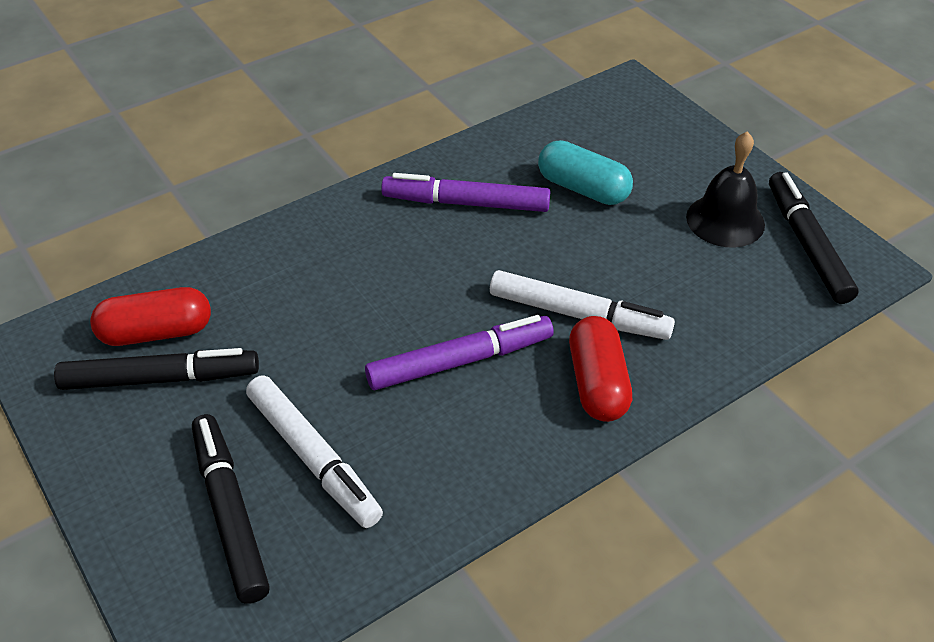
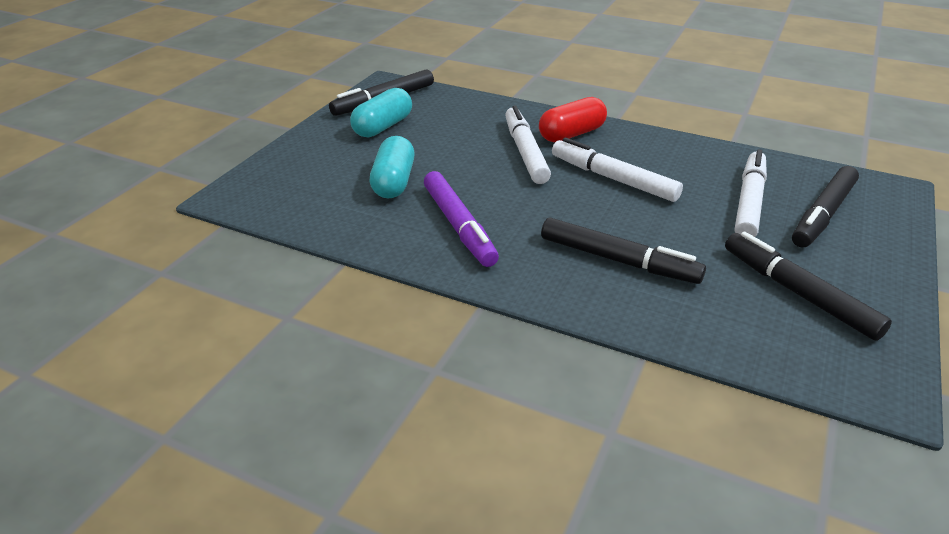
camera: 120 degrees left, 10 degrees down
red capsule [90,287,211,346] -> none
purple marker [365,315,554,390] -> white marker [552,138,683,202]
black bell [686,131,765,247] -> turquoise capsule [350,88,412,137]
none -> black marker [541,218,706,284]

